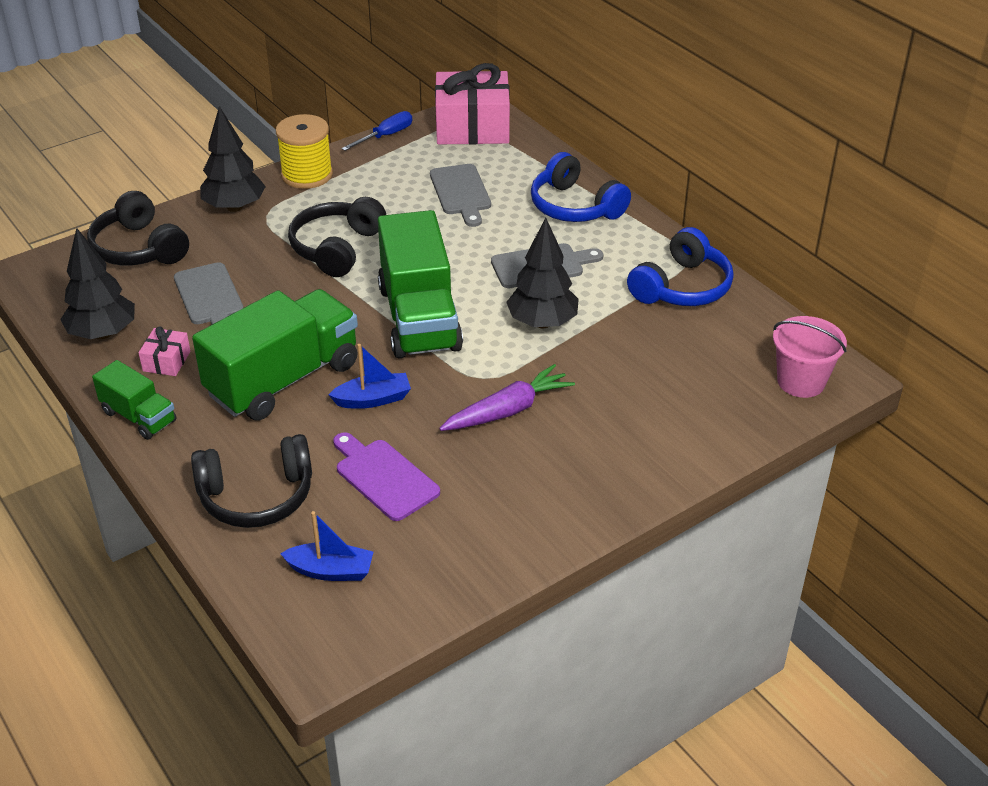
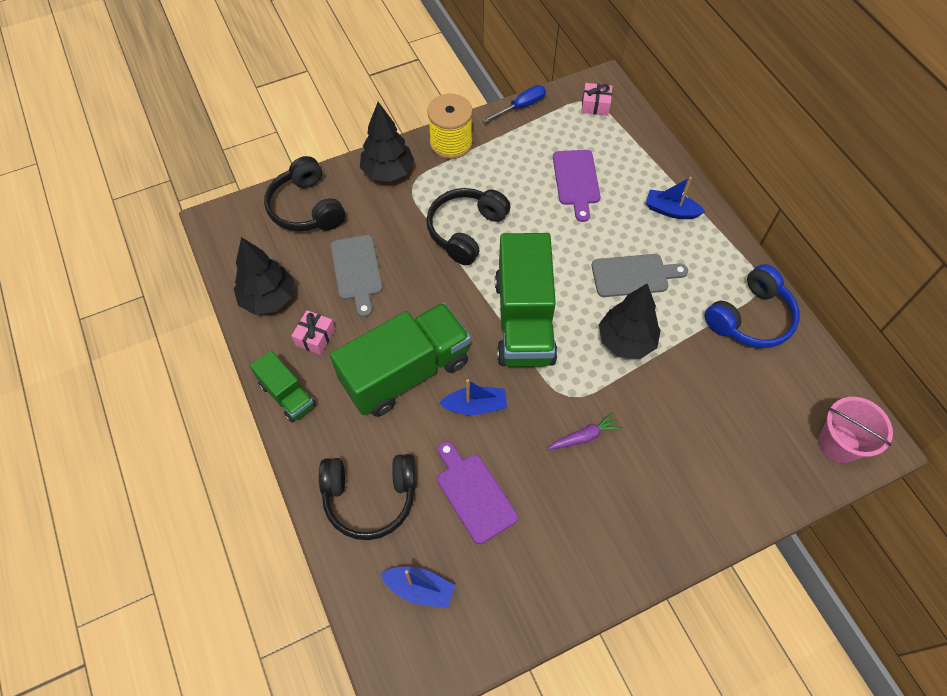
camera: 10 degrees right, 20 degrees up
grey cutting board [430,164,491,227] -> purple cutting board [553,150,600,222]
pink gift [435,63,510,144] -> pink gift [581,83,612,116], size x0.44
purple carrot [439,364,575,431] -> purple carrot [548,412,622,449], size x0.63
blue headphones [531,152,631,222] -> blue boat [646,177,705,219]

